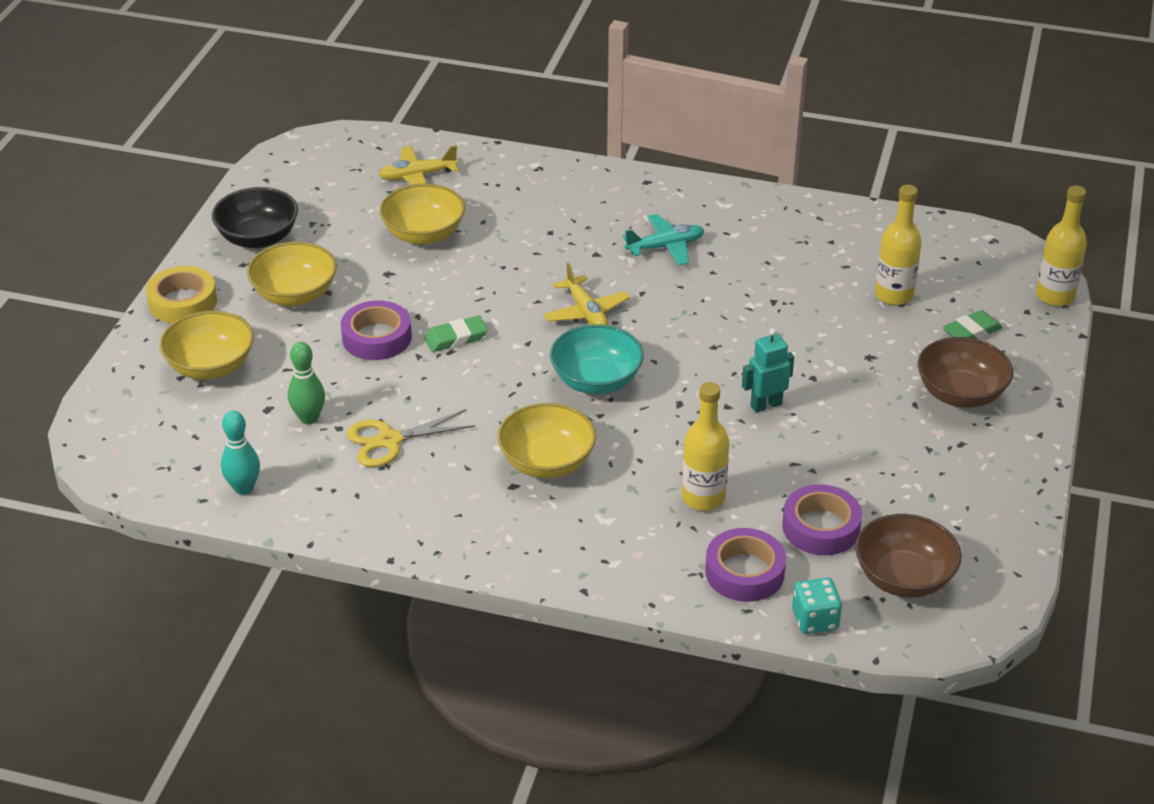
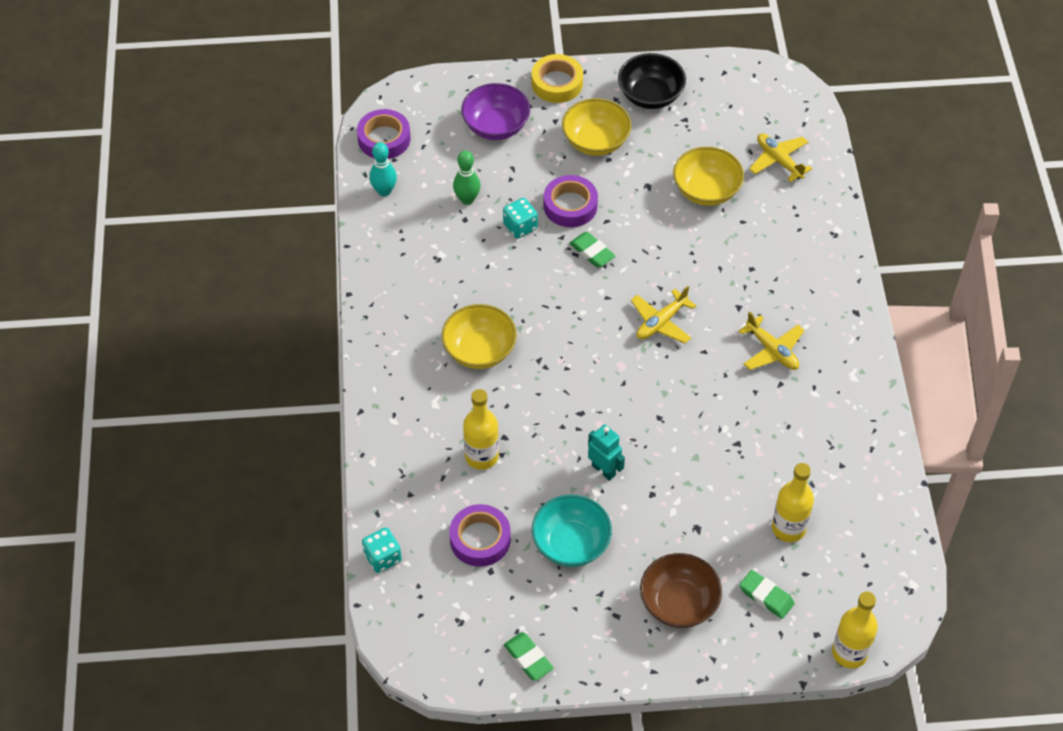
camera: 70 degrees right, 15 degrees up
yellow bowl [160,311,254,380] -> purple bowl [461,83,530,140]
yellow scissors [347,409,476,467] -> none
turquoise bowl [550,324,644,394] -> turquoise bowl moved to [532,494,612,567]
turquoise plane [623,214,705,265] -> yellow plane [739,311,805,370]
purple tape [705,528,786,602] -> purple tape moved to [357,109,411,159]
brown bowl [855,514,961,598] -> none
none -> turquoise dice [503,198,538,239]
none -> green eraser [504,632,554,681]

